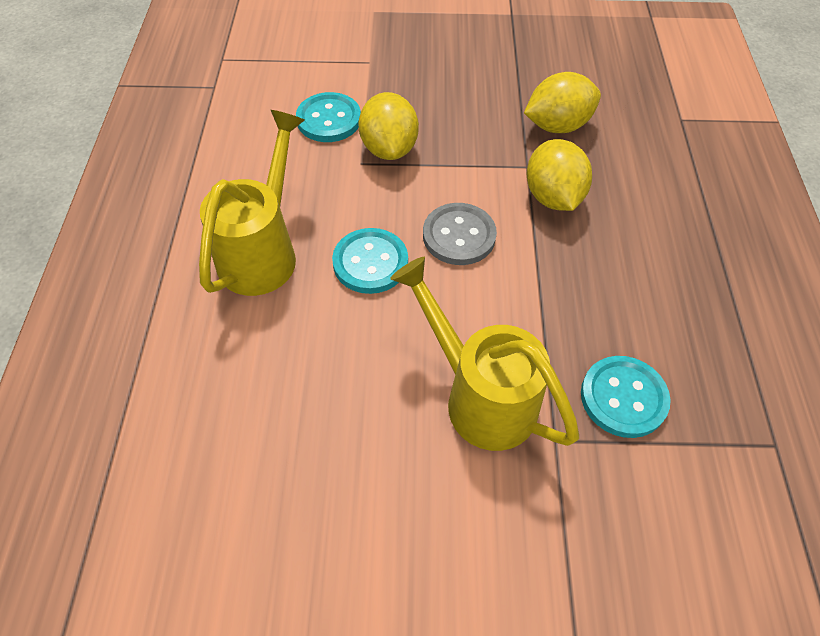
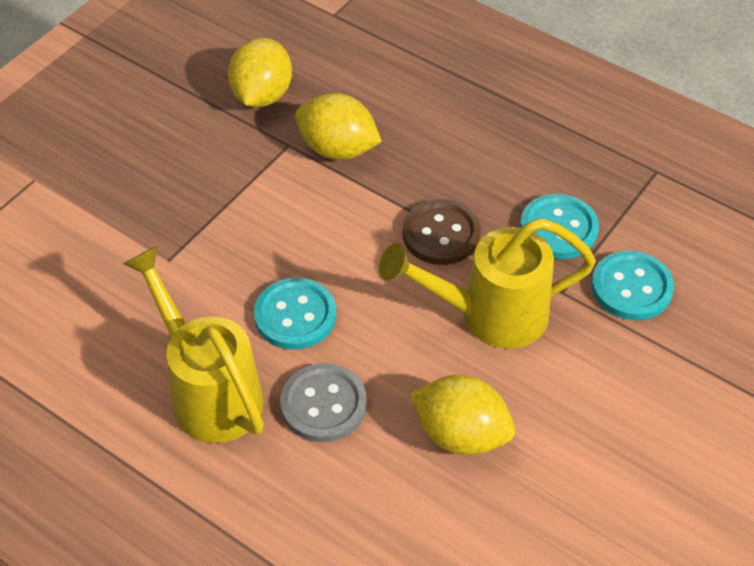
camera: 55 degrees left, 5 degrees down
turquoise button [296,92,361,142] -> turquoise button moved to [591,250,674,321]
yellow lemon [358,92,419,160] -> yellow lemon moved to [410,375,515,455]
grey button [423,203,497,265] -> grey button moved to [280,363,367,442]
none -> brown button [402,199,481,265]

